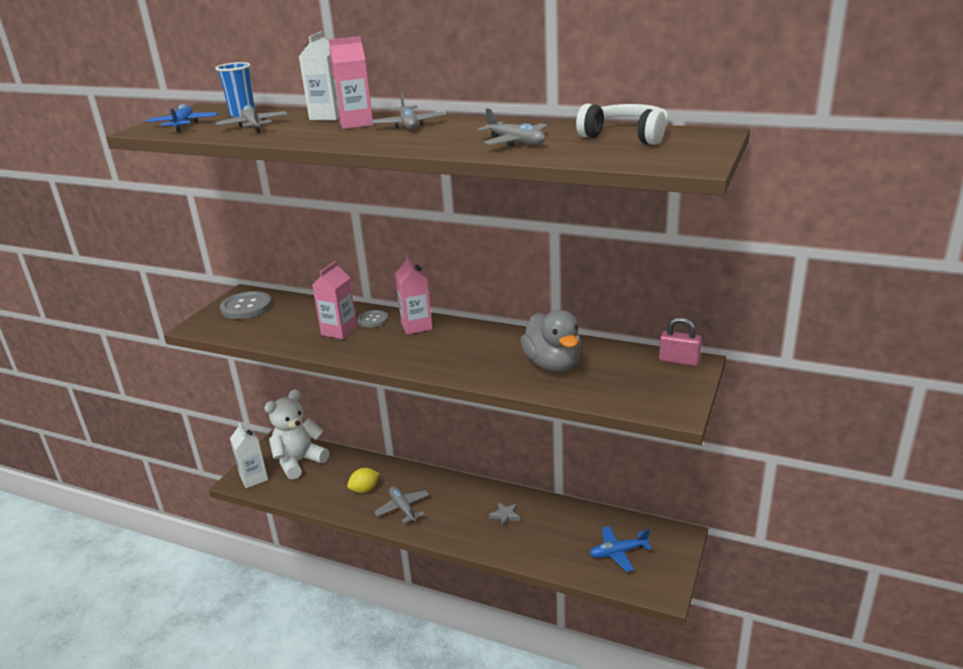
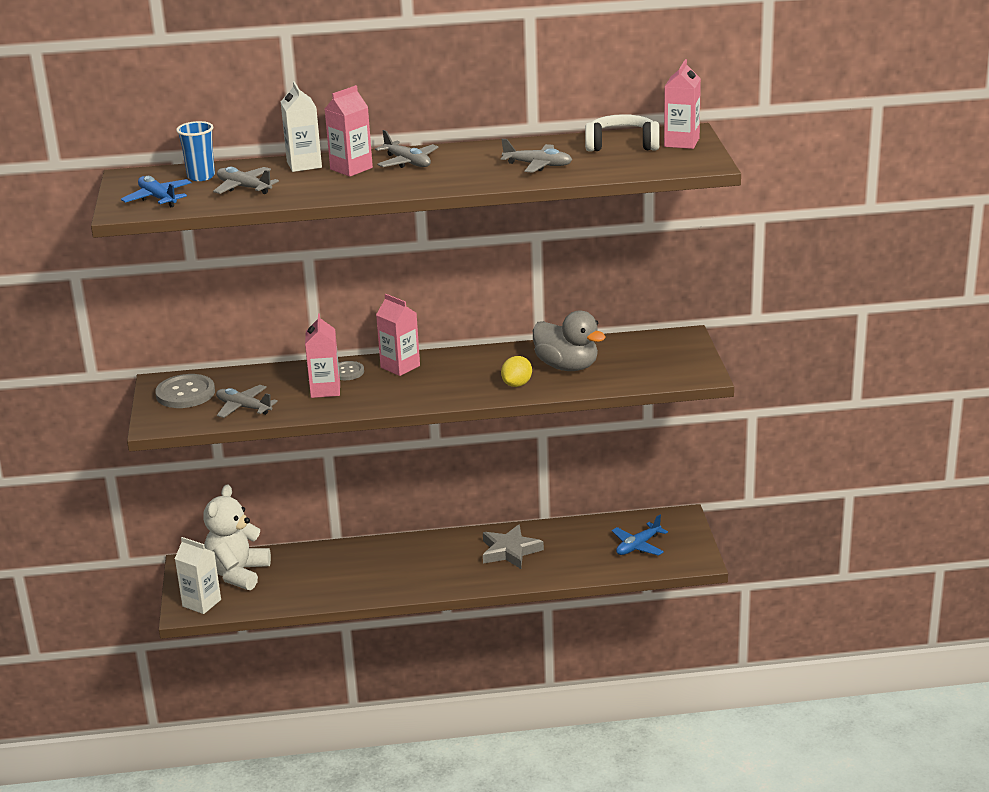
camera: 30 degrees left, 0 degrees up
yellow lemon [347,468,380,493] -> yellow lemon moved to [501,356,532,387]
grey plane [374,486,429,523] -> grey plane moved to [216,385,278,418]
grey star [489,502,520,527] -> grey star [483,524,544,569], size x1.89
pink padlock [659,317,702,366] -> none
none -> pink carton [664,59,701,149]

